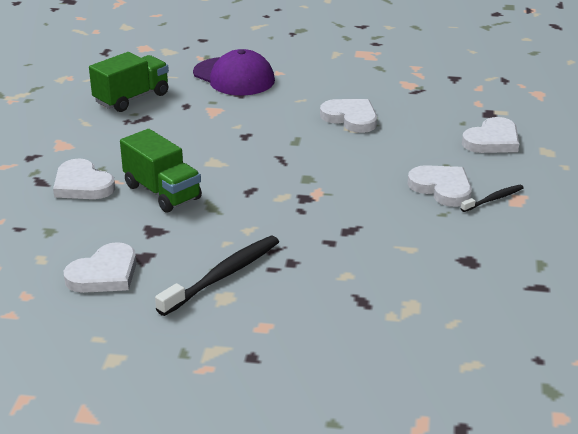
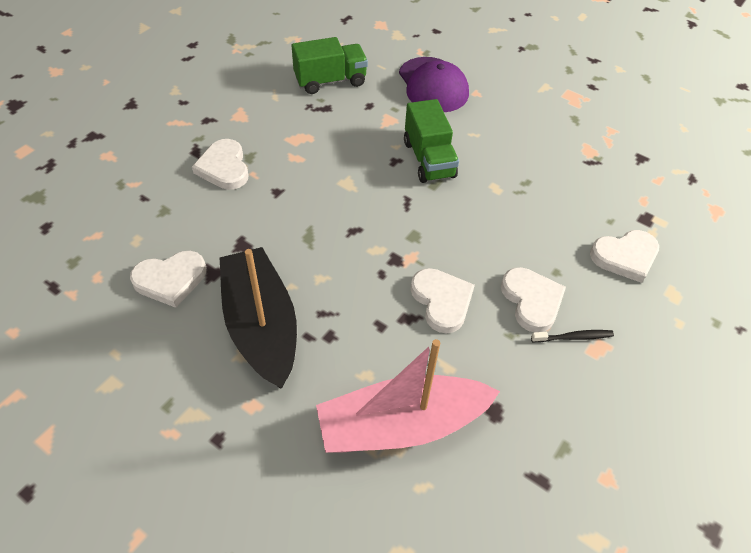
camera: 25 degrees right, 20 degrees up
green truck [120,129,202,213] -> green truck moved to [404,99,459,183]
black toothbrush [155,236,279,316] -> black boat [220,247,297,388]
white heart [320,99,377,133] -> white heart moved to [411,268,475,333]
none -> pink boat [316,339,500,453]

